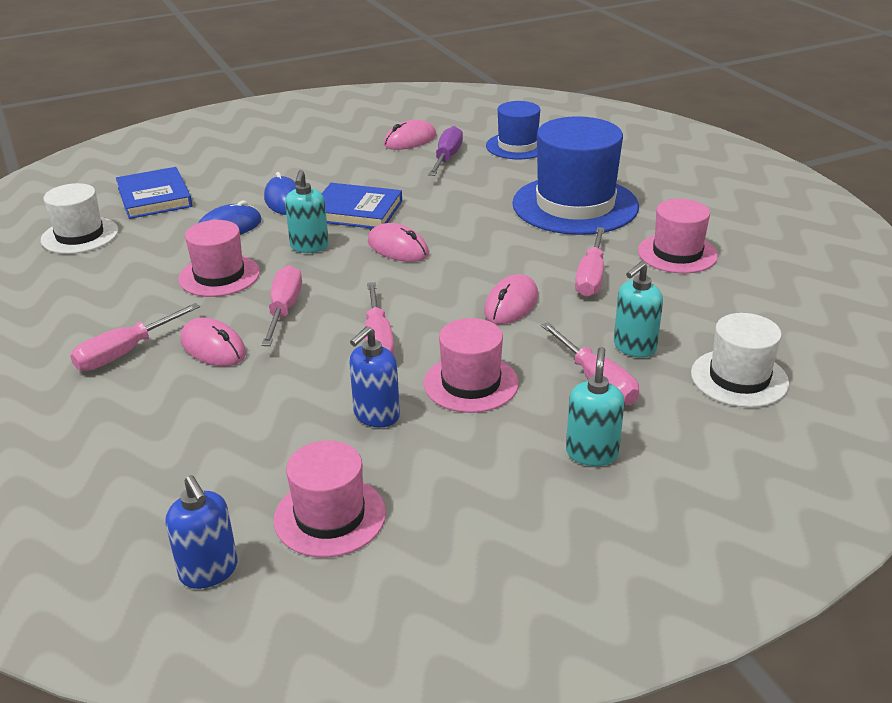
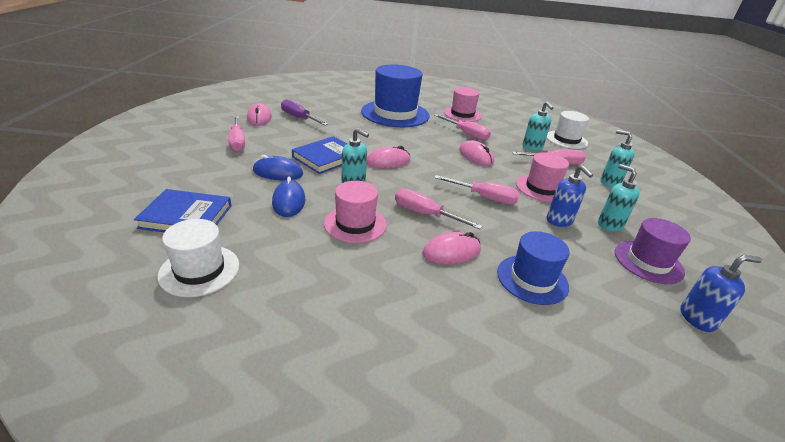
camera: 65 degrees left, 0 degrees up
pink screwdriver [70,303,200,371] -> pink screwdriver moved to [228,116,245,152]
pink hat [274,441,386,557] -> purple hat [615,218,691,284]
blue hat [486,101,540,159] -> blue hat moved to [497,231,570,305]
none -> turquoise soap dispenser [598,164,640,232]

